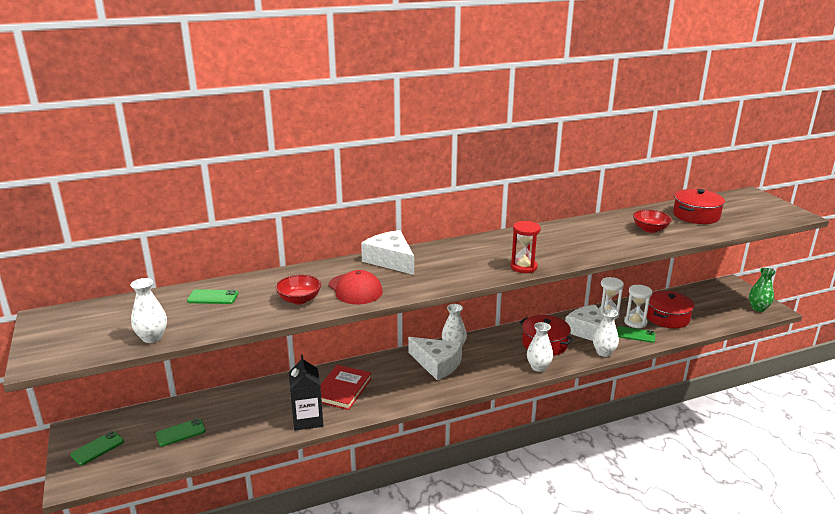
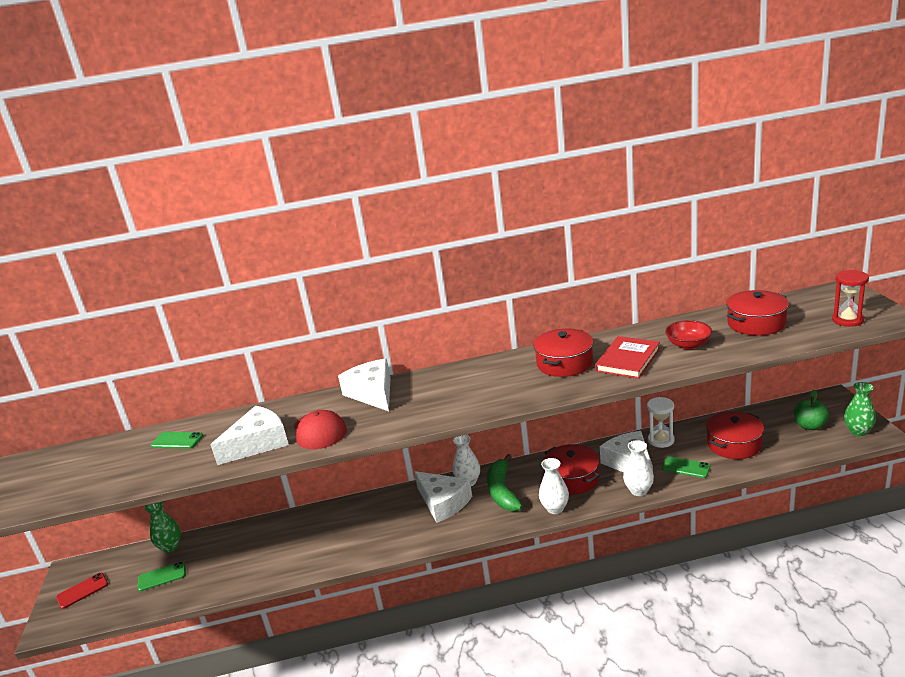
camera: 15 degrees right, 0 degrees up
green phone [71,431,124,465] -> red phone [56,573,108,609]
white vase [130,278,167,343] -> none
red bowl [276,275,321,304] -> white cheese [211,406,289,465]
black carton [289,355,323,431] -> none
red book [321,365,372,410] -> red book moved to [595,336,660,379]
red hourglass [511,221,541,273] -> red hourglass moved to [832,270,869,327]
white hourglass [624,285,652,328] -> none
none -> green vase [145,502,181,553]
none -> green banana [487,454,523,511]
none -> red pot [533,329,593,377]
none -> green apple [794,390,829,430]

